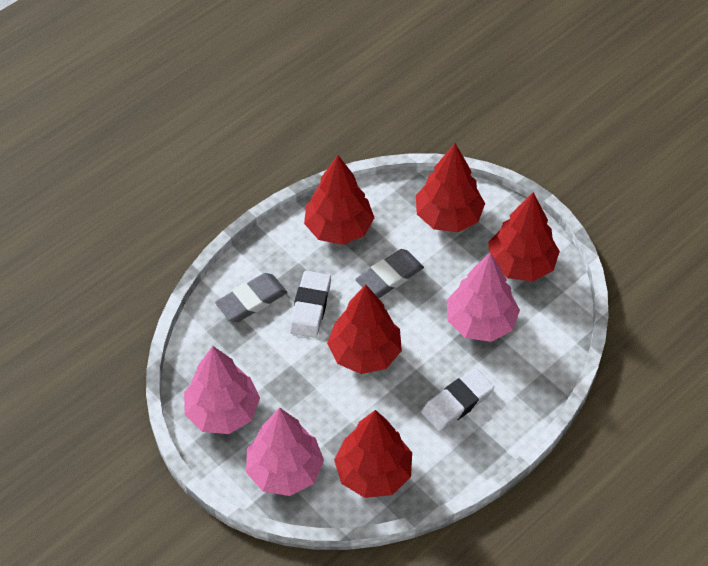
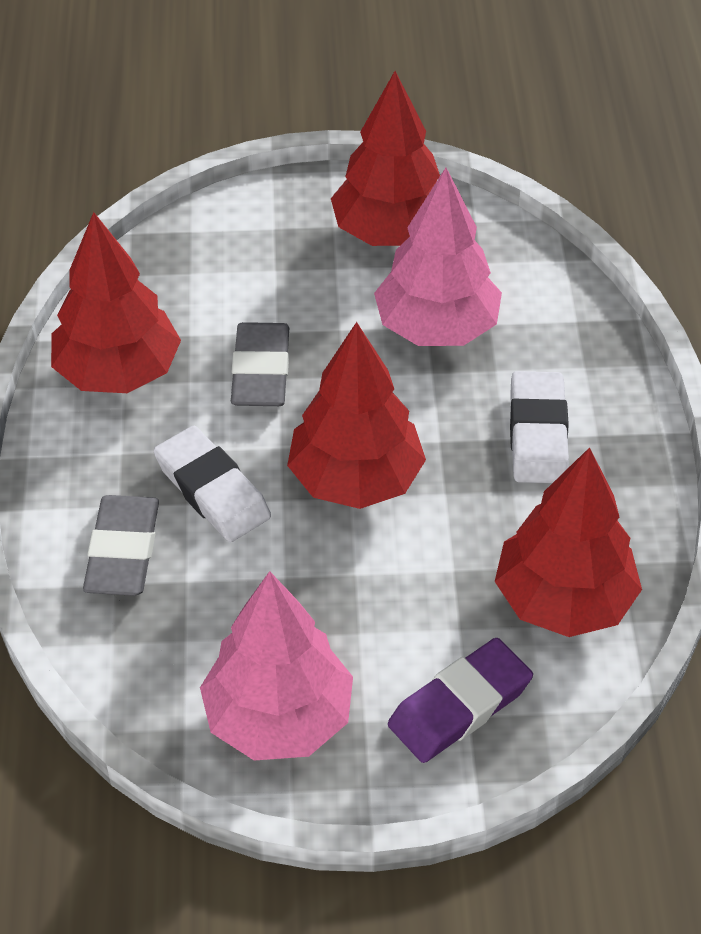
camera: 50 degrees left, 5 degrees down
pink tree [246,407,324,496] -> purple eraser [388,638,533,763]
red tree [416,143,485,232] -> none

